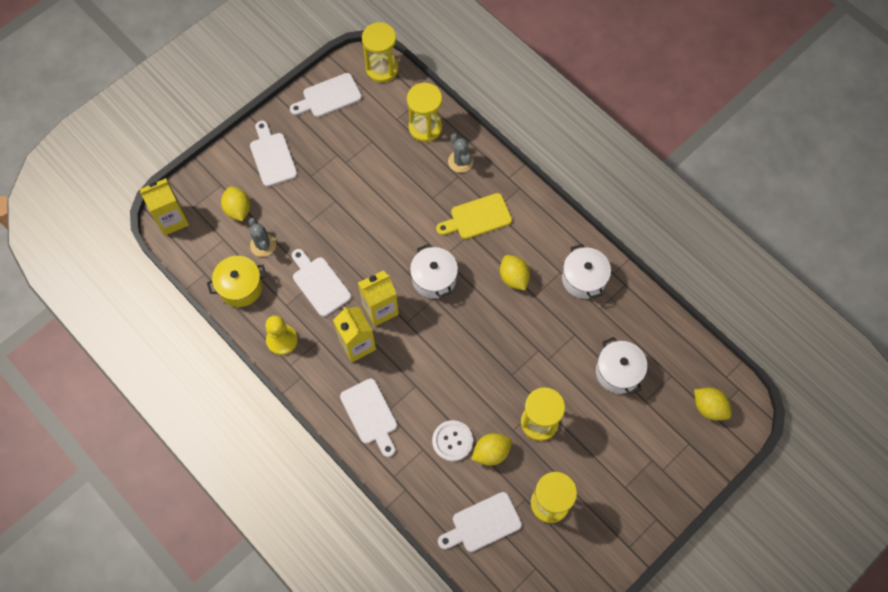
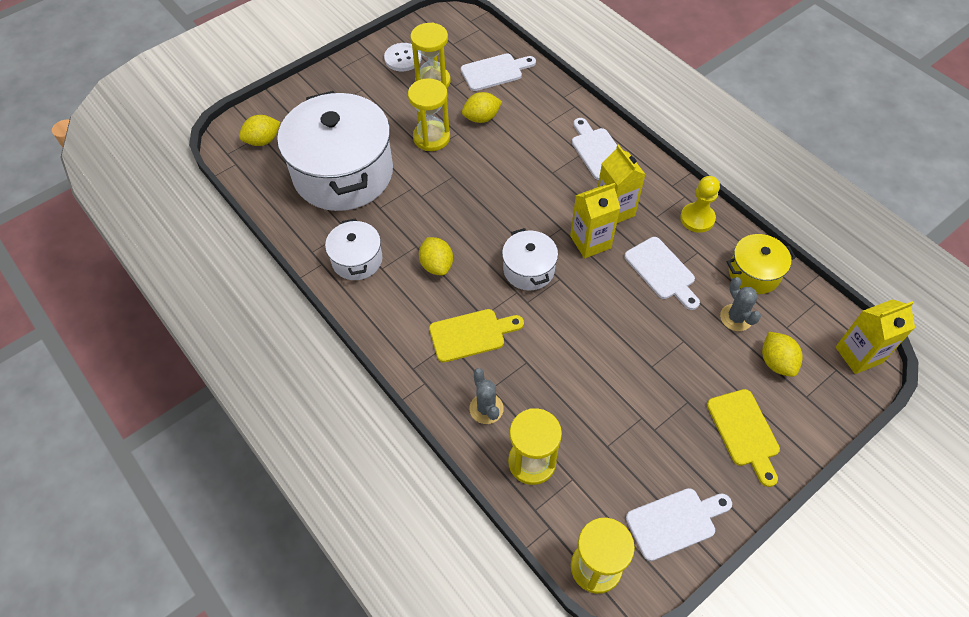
camera: 175 degrees left, 10 degrees down
white cutting board [250,121,297,187] -> yellow cutting board [707,389,780,487]
white button [432,420,473,461] -> white button moved to [384,43,422,71]
white pot [596,337,647,395] -> white pot [277,91,393,211], size x2.11
yellow lemon [694,388,732,421] -> yellow lemon turned 75 degrees counterclockwise [239,115,280,146]

